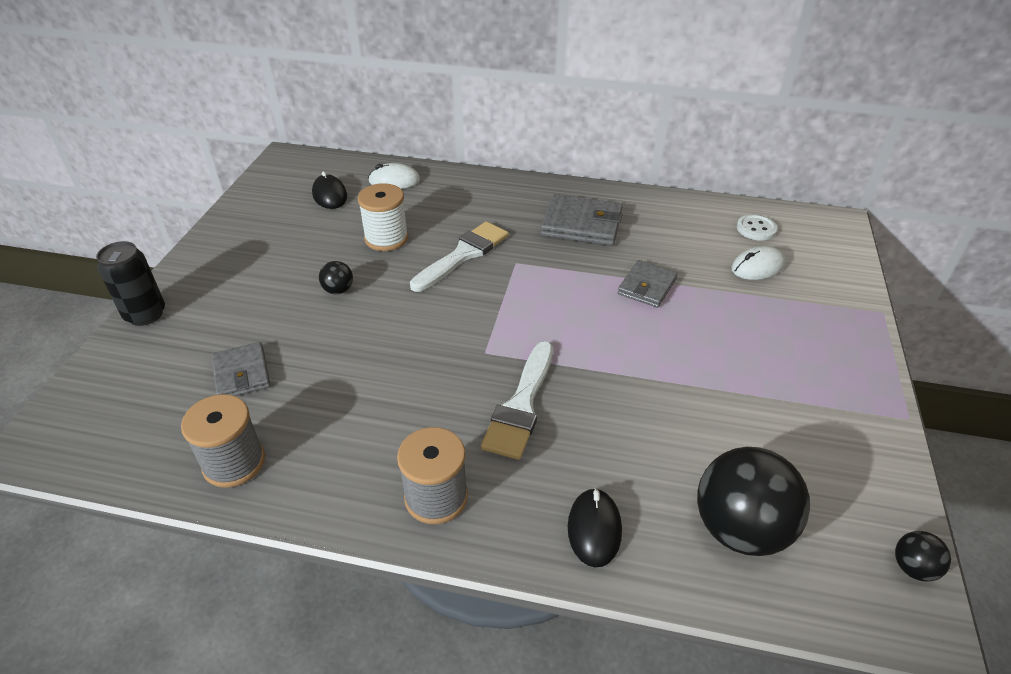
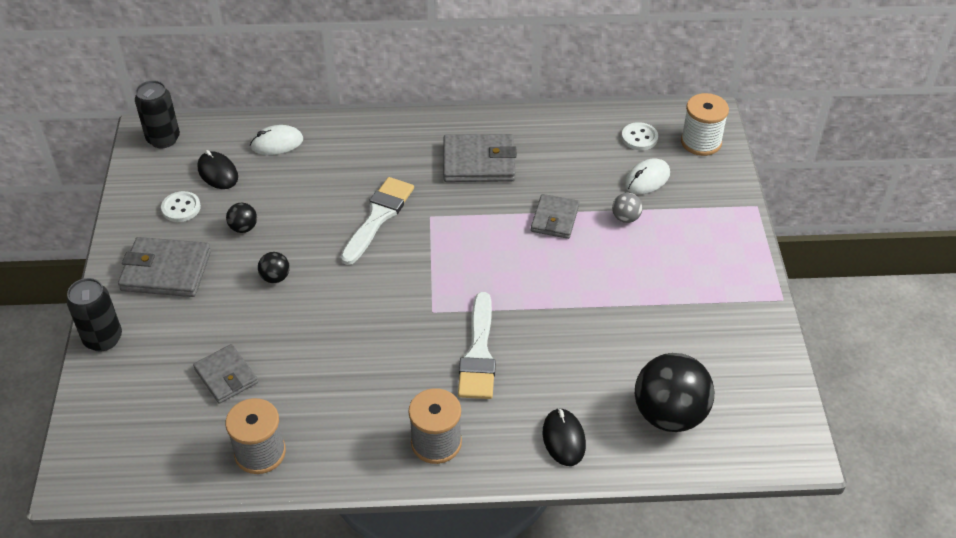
camera: 15 degrees left, 5 degrees up
white spool [358,183,408,251] -> white spool moved to [681,93,729,156]
black ball [895,531,951,581] -> black ball moved to [226,203,257,233]
none -> grey wallet [118,237,211,297]
none -> black can [135,80,180,148]
none -> white button [161,191,201,222]
none -> grey ball [612,193,643,223]

